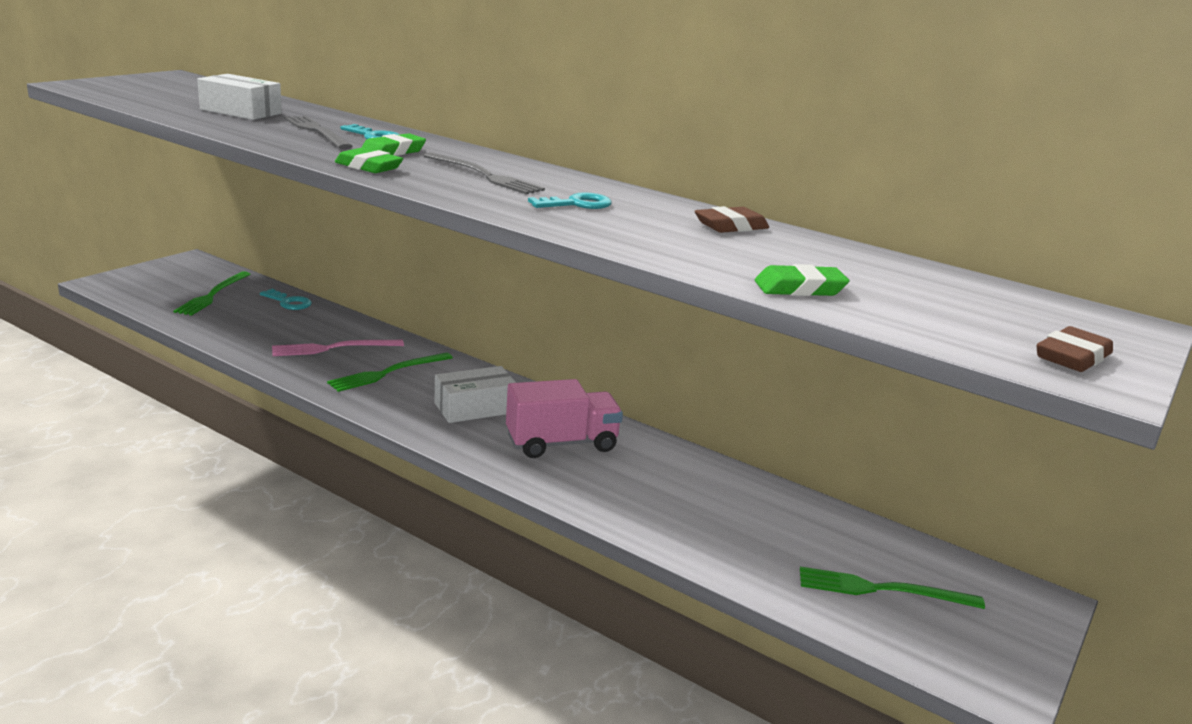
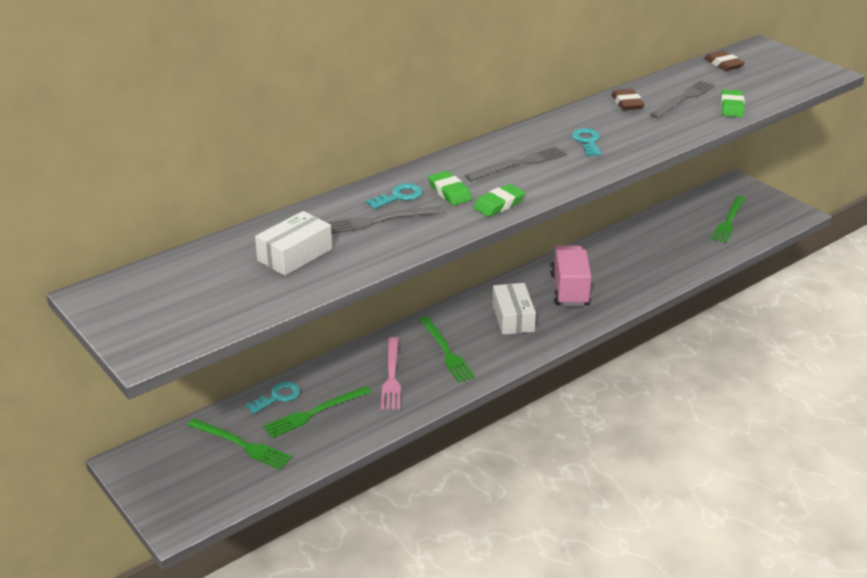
camera: 70 degrees left, 10 degrees up
brown eraser [1037,326,1113,372] -> brown eraser moved to [704,51,745,71]
none -> green fork [263,386,371,438]
none -> grey fork [650,80,715,118]

